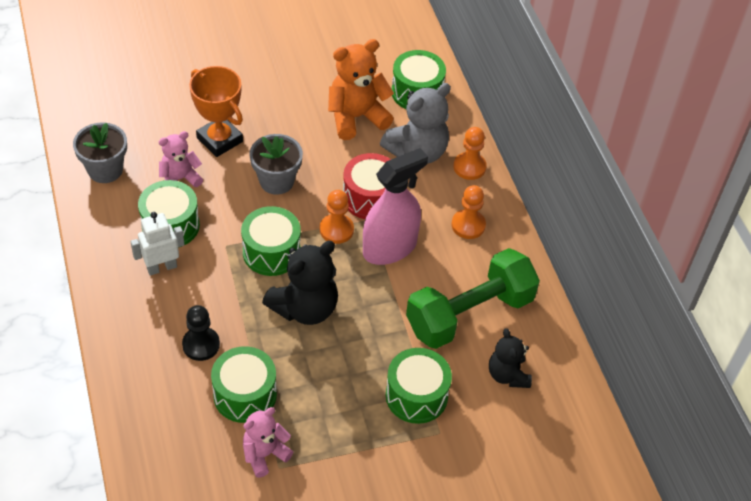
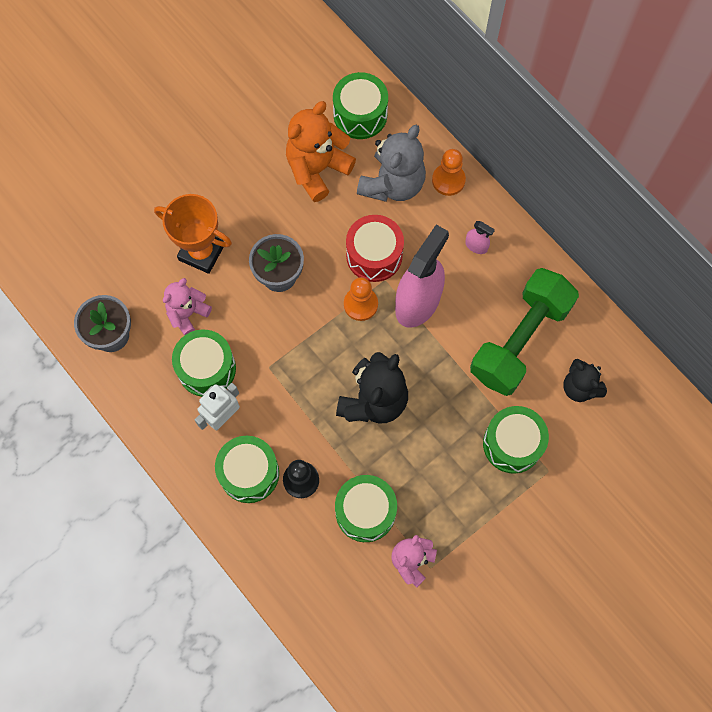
camera: 20 degrees left, 20 degrees up
green drum [241,206,301,276] -> green drum moved to [215,436,279,503]
orange pawn [452,185,486,239] -> pink spray bottle [465,221,495,254]

